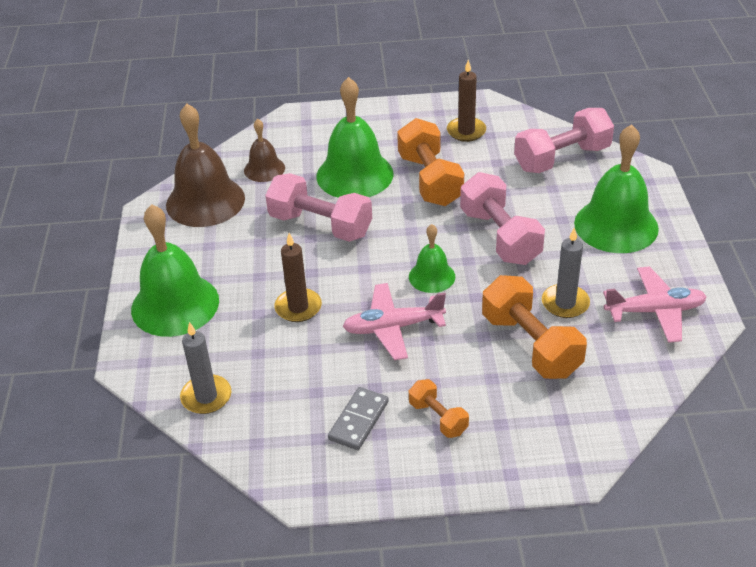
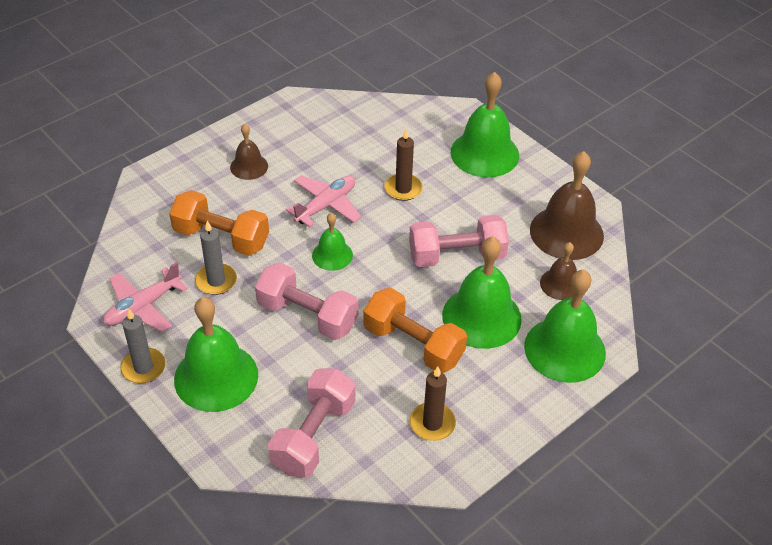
camera: 140 degrees right, 5 degrees up
grey candle [180,322,231,414] -> grey candle moved to [120,309,166,384]
grey domino [328,387,389,450] -> none
orange dumbbell [409,379,469,438] -> brown bell [230,124,268,180]
none -> green bell [524,270,606,383]

